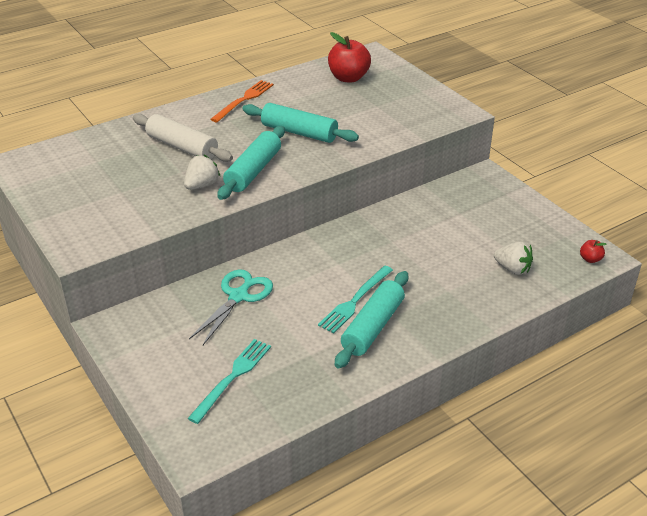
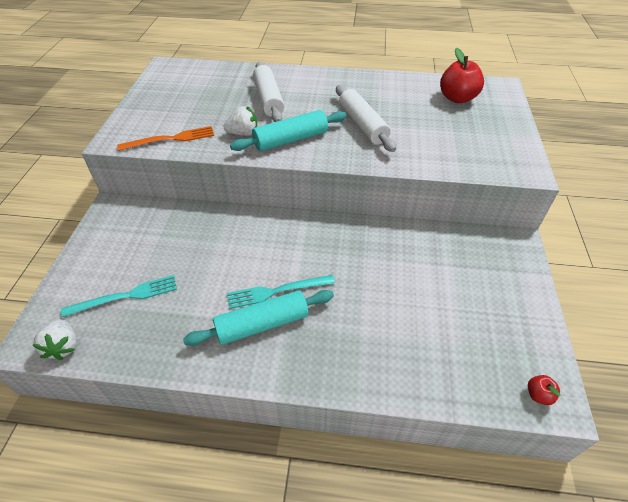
camera: 40 degrees right, 10 degrees up
turquoise scissors [189,269,273,345] -> none
orange fork [210,80,274,122] -> orange fork moved to [117,126,214,151]
turquoise rolling pin [243,103,359,143] -> white rolling pin [336,85,396,152]
white strawberry [494,242,533,275] -> white strawberry moved to [33,319,77,360]

